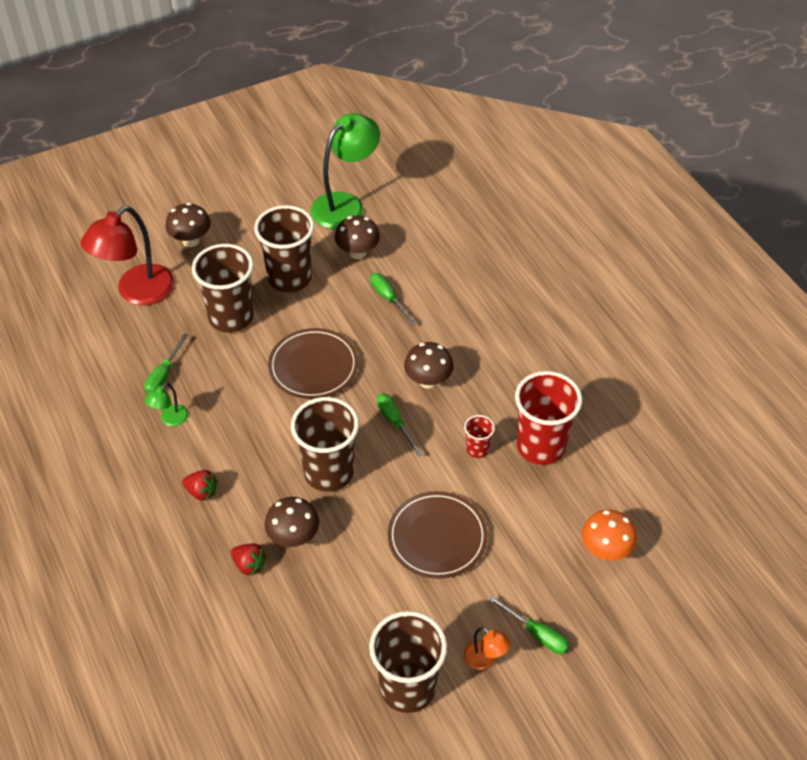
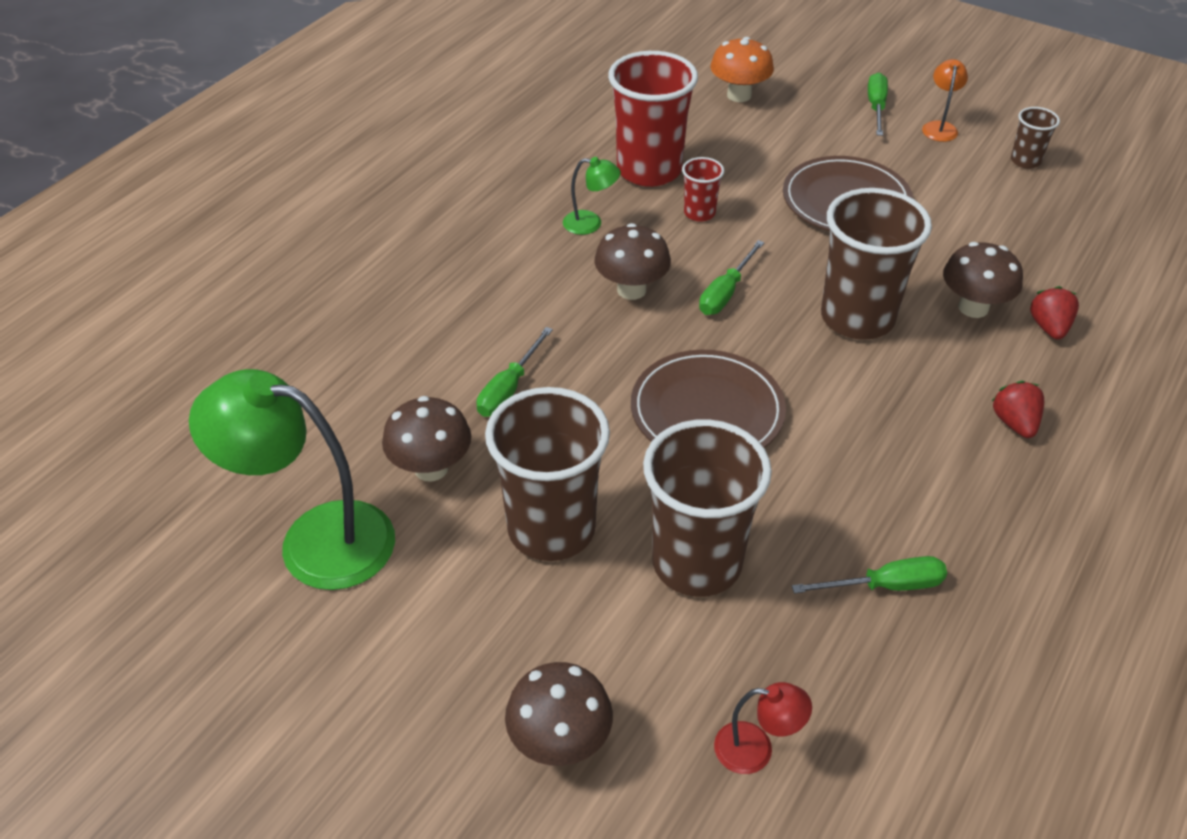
camera: 120 degrees left, 5 degrees down
red lamp [80,206,175,305] -> red lamp [714,682,812,774], size x0.45
green lamp [145,383,188,426] -> green lamp moved to [563,157,621,235]
brown cup [369,611,447,713] -> brown cup [1011,107,1060,169], size x0.47

